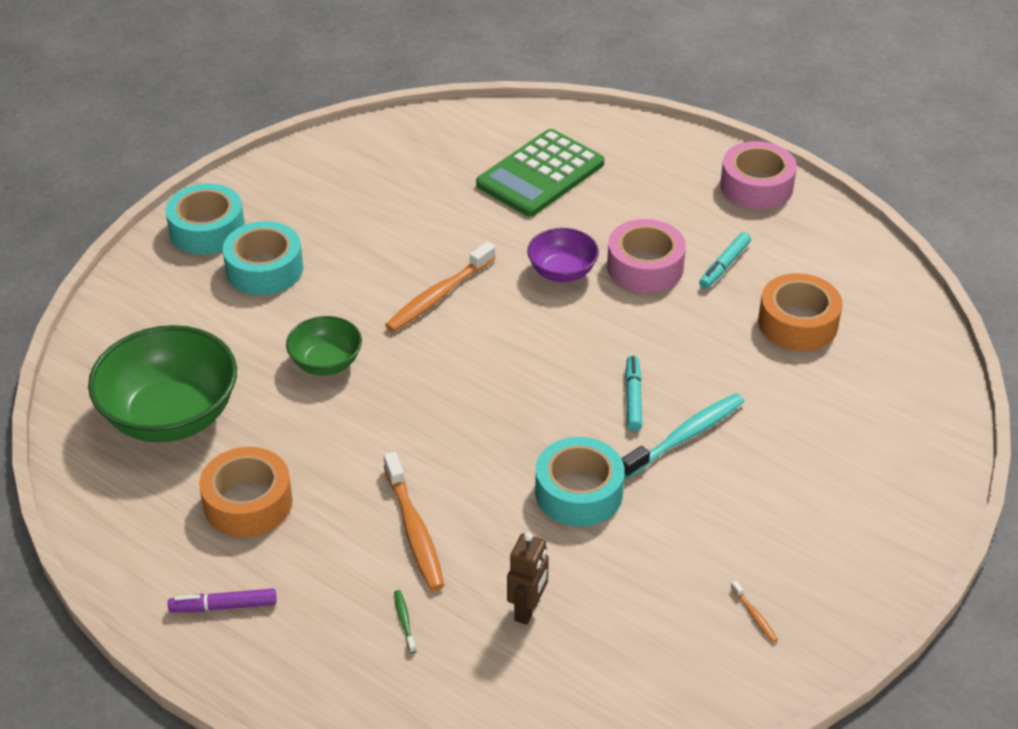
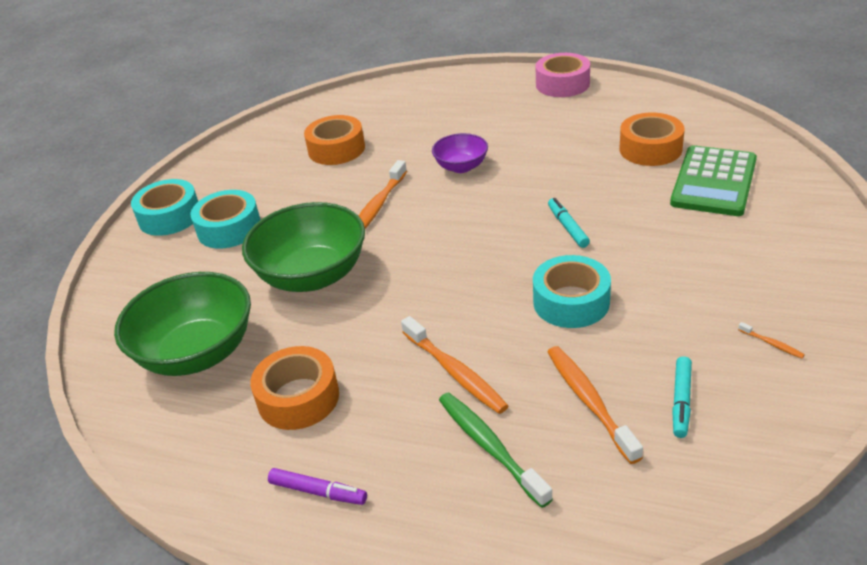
camera: 15 degrees left, 5 degrees down
purple marker [168,588,276,612] -> purple marker turned 135 degrees counterclockwise [268,468,367,505]
green bowl [286,316,362,376] -> green bowl [242,202,365,292], size x1.86
green toothbrush [394,590,416,653] -> green toothbrush [439,392,553,508], size x2.31
green calculator [476,129,604,217] -> green calculator moved to [670,145,757,216]
brown robot [507,532,549,625] -> orange toothbrush [547,346,643,464]
pink tape [607,219,686,293] -> none
turquoise toothbrush [621,393,745,479] -> none
turquoise marker [699,232,751,289] -> turquoise marker moved to [672,356,692,438]
none -> orange tape [304,115,365,165]

